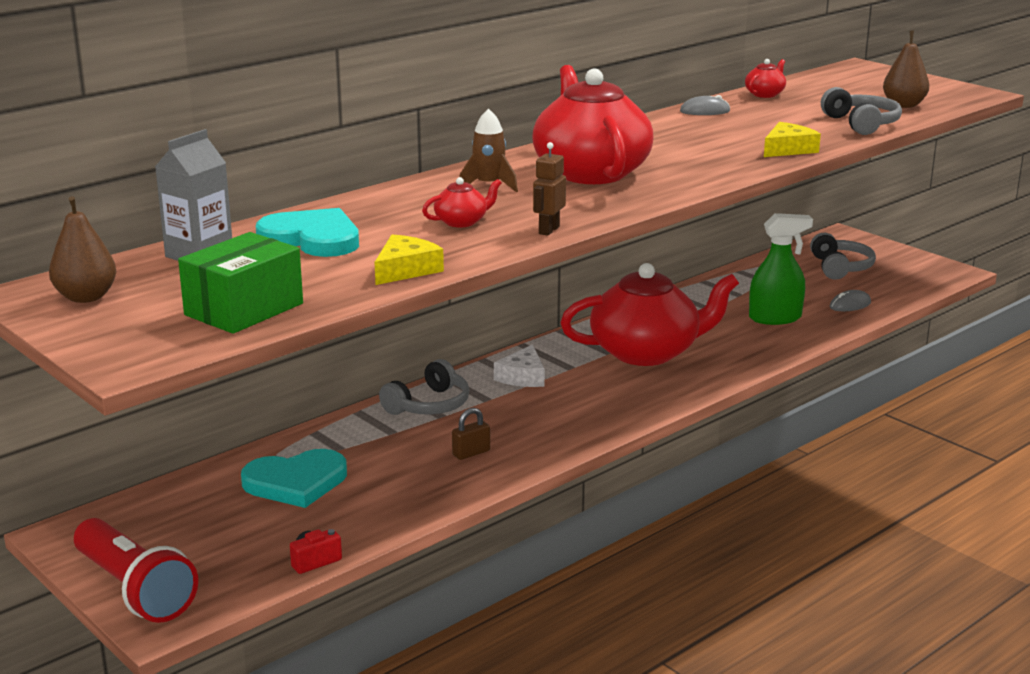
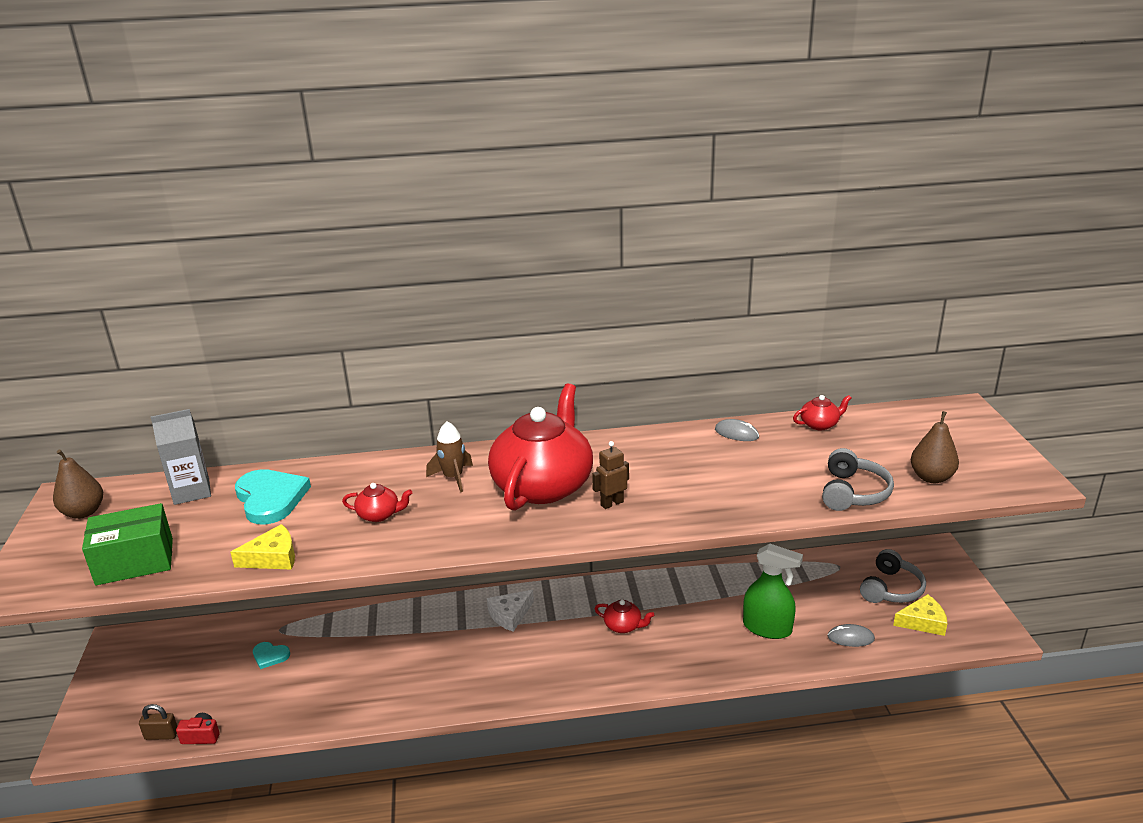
camera: 35 degrees right, 5 degrees up
red flashlight [74,518,198,623] -> none
turquoise heart [241,449,347,508] -> turquoise heart [253,642,290,669], size x0.49
grey headphones [379,359,469,415] -> none
brown padlock [452,408,490,460] -> brown padlock moved to [139,704,177,740]
brown robot [533,142,566,236] -> brown robot moved to [592,441,629,509]
red teapot [560,263,739,366] -> red teapot [594,600,654,633], size x0.40
yellow cheese [764,122,821,157] -> yellow cheese moved to [893,594,948,636]

